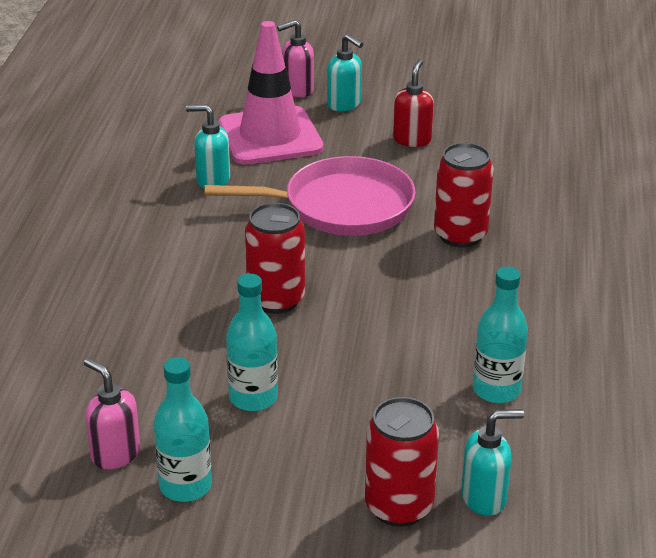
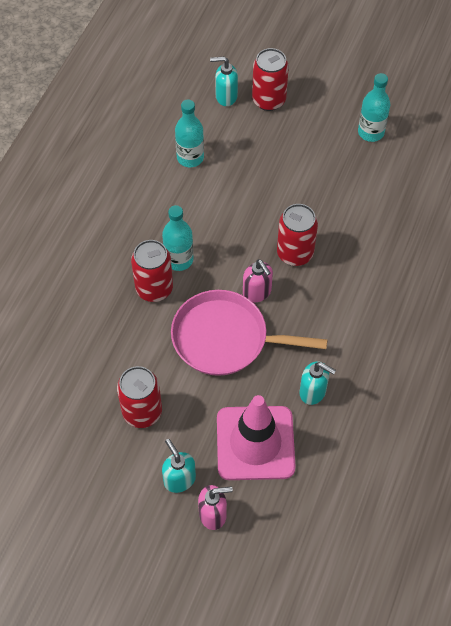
camera: 165 degrees left, 25 degrees up
pink soap dispenser [84,358,140,469] -> pink soap dispenser moved to [243,259,273,303]
turquoise bottle [226,274,278,411] -> turquoise bottle moved to [162,205,194,271]
red soap dispenser [393,59,434,147] -> red can [117,366,162,428]

